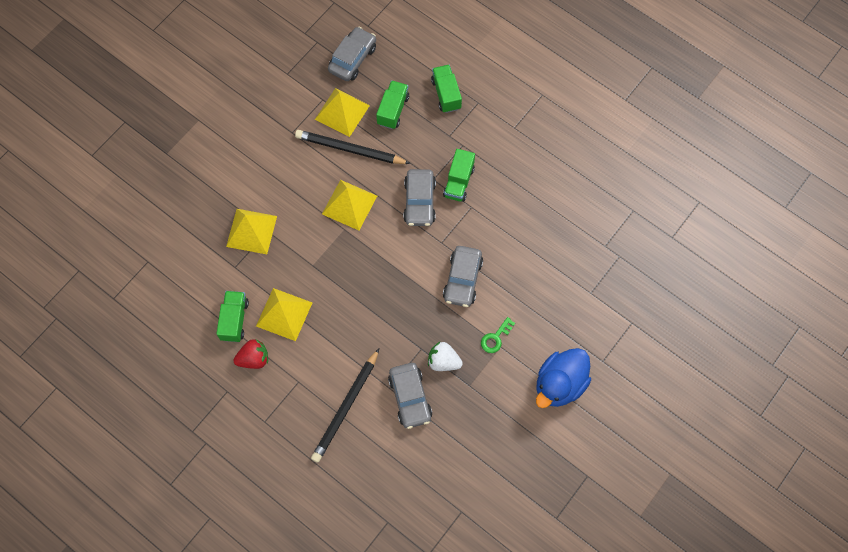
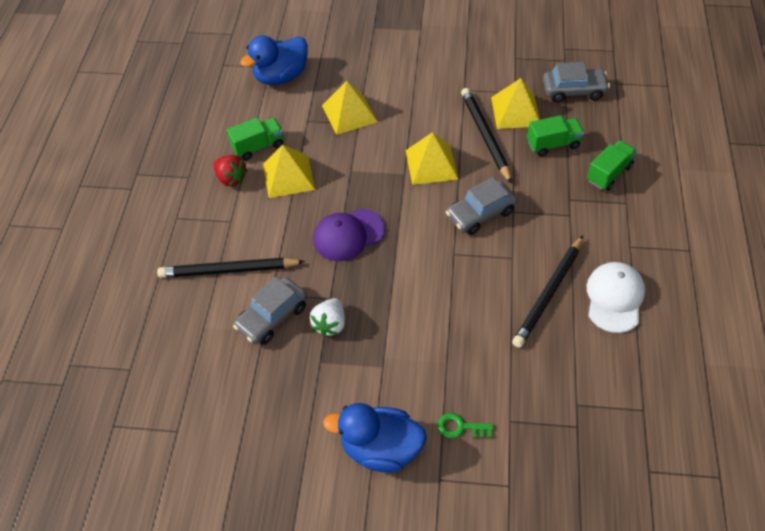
camera: 60 degrees right, 15 degrees down
white strawberry [428,342,463,371] -> white strawberry turned 150 degrees counterclockwise [310,298,345,337]
green truck [443,149,475,202] -> none
grey car [443,246,483,307] -> none
green key [481,317,515,353] -> green key moved to [438,413,494,438]
none -> blue duck [240,35,308,85]
none -> purple cap [313,208,385,261]
none -> black pencil [512,236,583,348]
none -> white cap [587,262,645,333]

